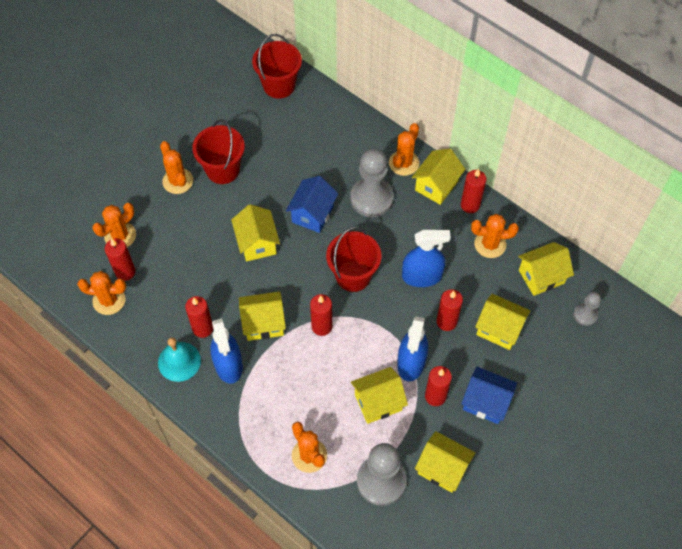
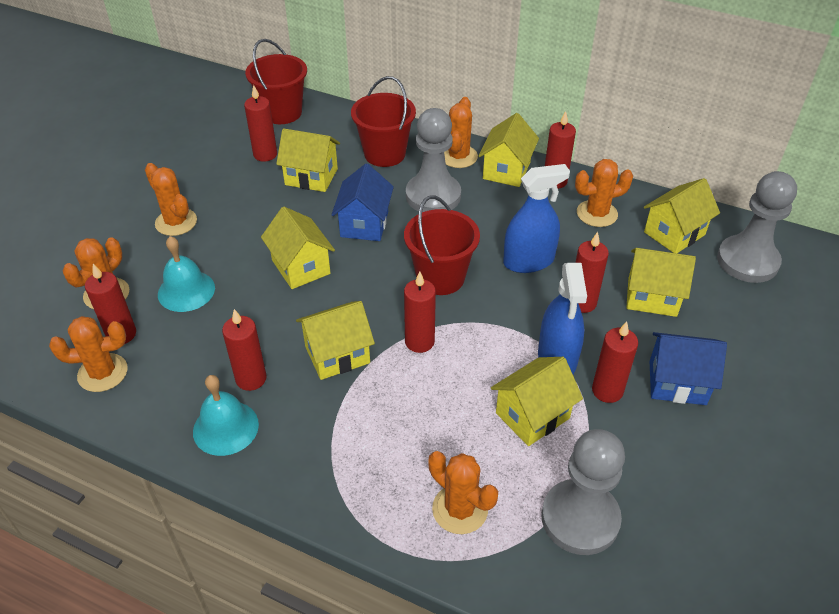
camera: 15 degrees left, 15 degrees down
red bucket [192,119,245,184] -> red bucket moved to [351,76,416,167]
blue spray bottle [210,318,243,384] -> none
yellow house [415,431,475,493] -> yellow house moved to [276,128,340,192]
grey pawn [573,292,601,326] -> grey pawn [717,171,797,283], size x1.92
none -> turquoise bell [158,236,215,312]
none -> red candle [244,85,277,162]

